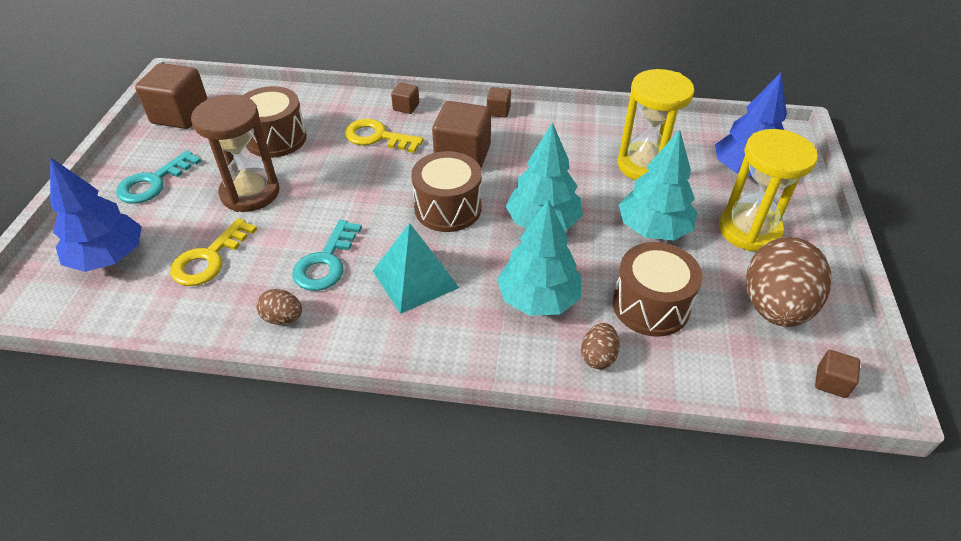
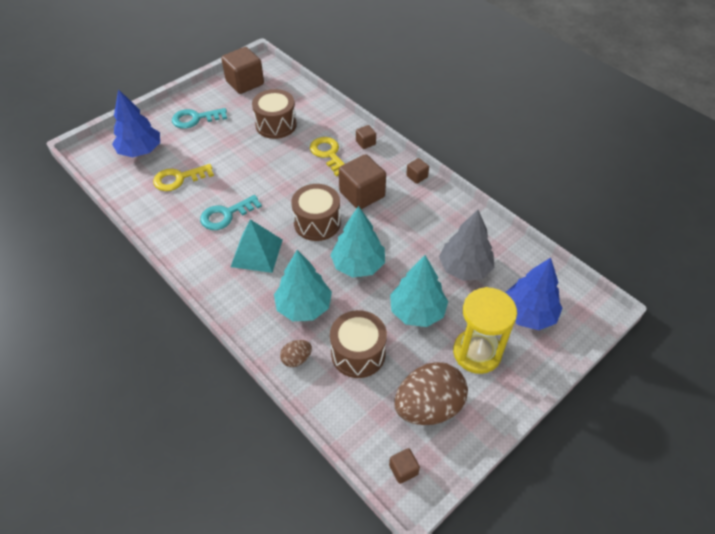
camera: 40 degrees right, 5 degrees up
brown hourglass [191,94,280,212] -> none
brown egg [256,289,302,325] -> none
yellow hourglass [618,69,695,180] -> grey tree [439,210,495,281]

